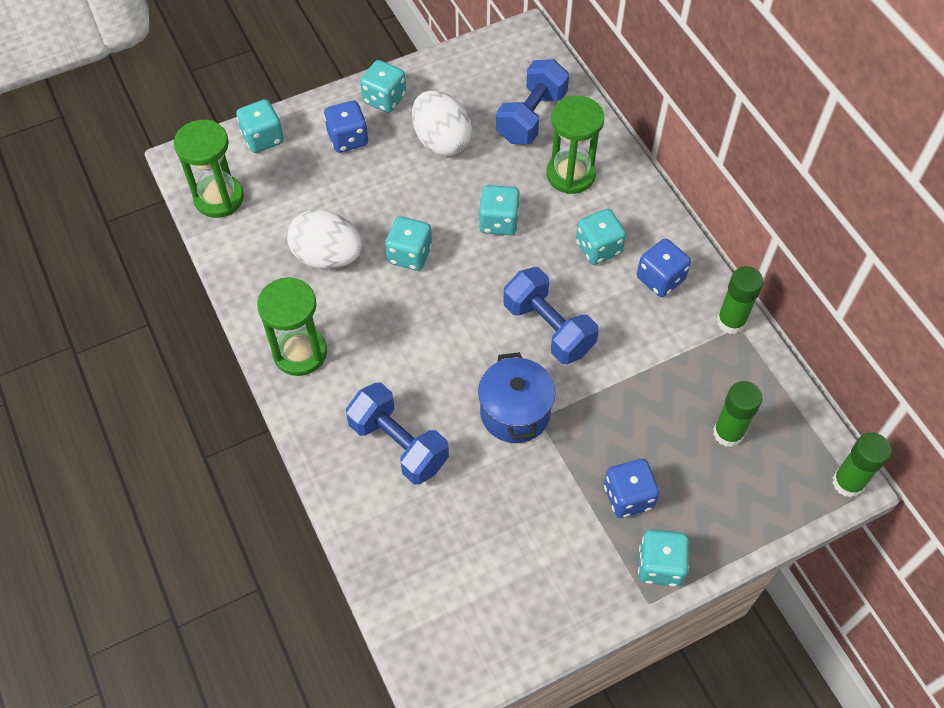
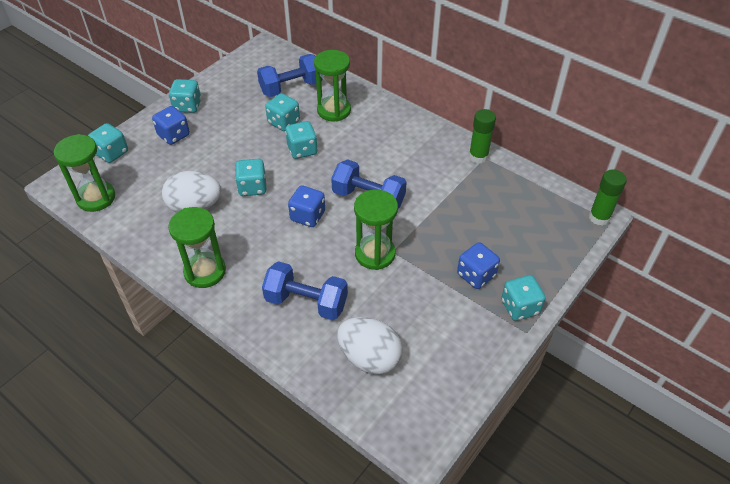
camera: 25 degrees left, 10 degrees down
white egg [412,91,472,156] -> white egg moved to [337,317,402,374]
blue pot [478,352,555,443] -> green hourglass [354,190,398,270]
blue dumbbell [496,59,569,144] -> blue dumbbell turned 60 degrees clockwise [257,54,322,97]
turquoise dice [576,209,626,265] -> turquoise dice moved to [265,93,300,131]
blue dice [637,239,691,297] -> blue dice moved to [288,185,325,227]
green glue stick [713,381,762,447] -> none

